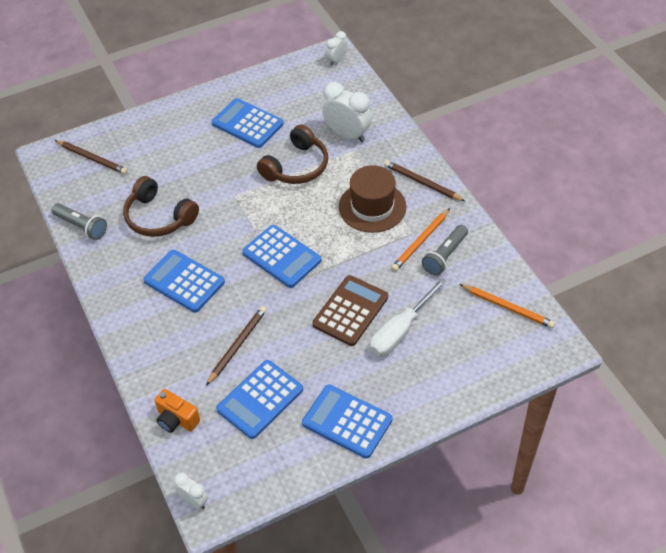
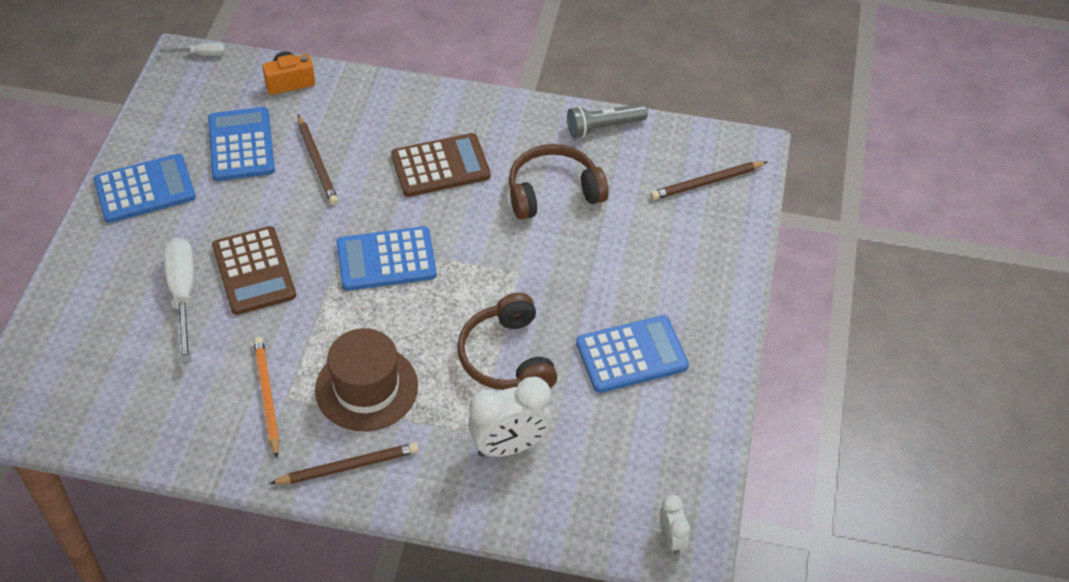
camera: 125 degrees right, 0 degrees up
blue calculator [143,250,225,313] -> brown calculator [391,133,491,197]
white clock [174,473,208,509] -> white screwdriver [160,42,226,56]
grey flashlight [422,225,468,275] -> none
orange pencil [459,284,555,328] -> none

